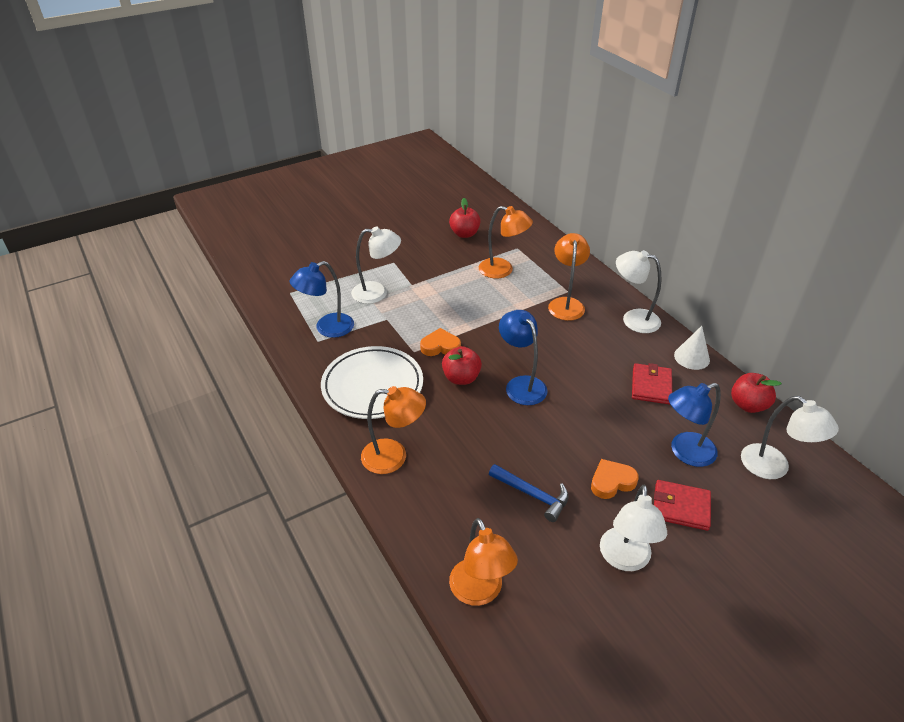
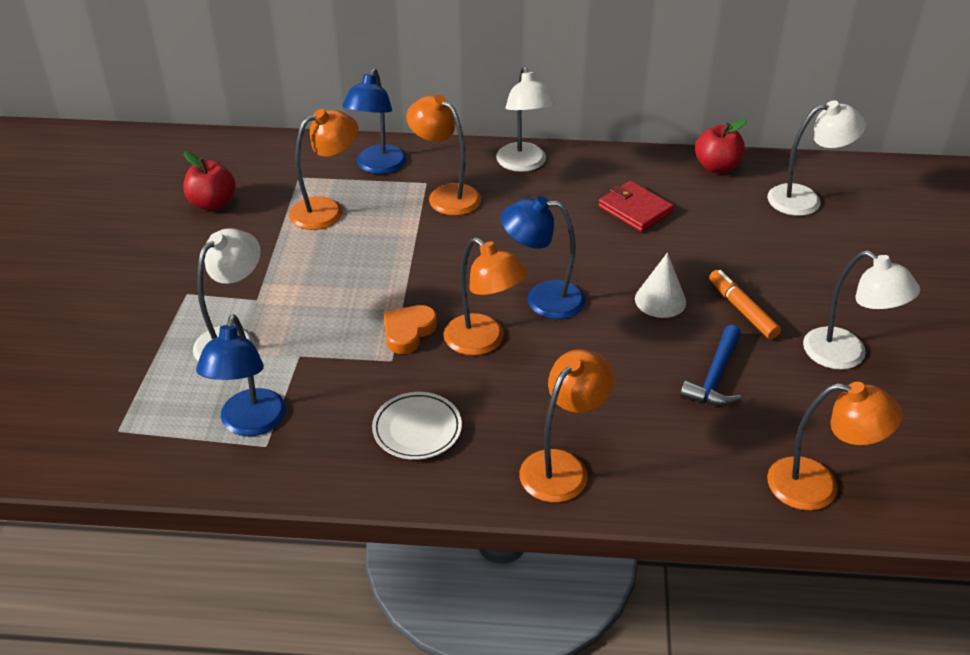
camera: 55 degrees left, 0 degrees up
white plate [321,346,423,419] -> white plate [372,392,462,460], size x0.55
red apple [442,346,482,385] -> orange lamp [443,237,527,356]
blue hammer [489,464,569,522] -> blue hammer turned 135 degrees clockwise [680,325,742,406]
orange heart [591,459,639,499] -> orange marker [709,270,781,339]
white lamp [616,250,662,333] -> white lamp turned 75 degrees counterclockwise [496,66,555,172]
red wallet [654,480,711,531] -> none
blue lamp [668,383,721,467] -> blue lamp moved to [342,68,407,174]
white cone [674,326,710,370] -> white cone moved to [635,252,686,318]

